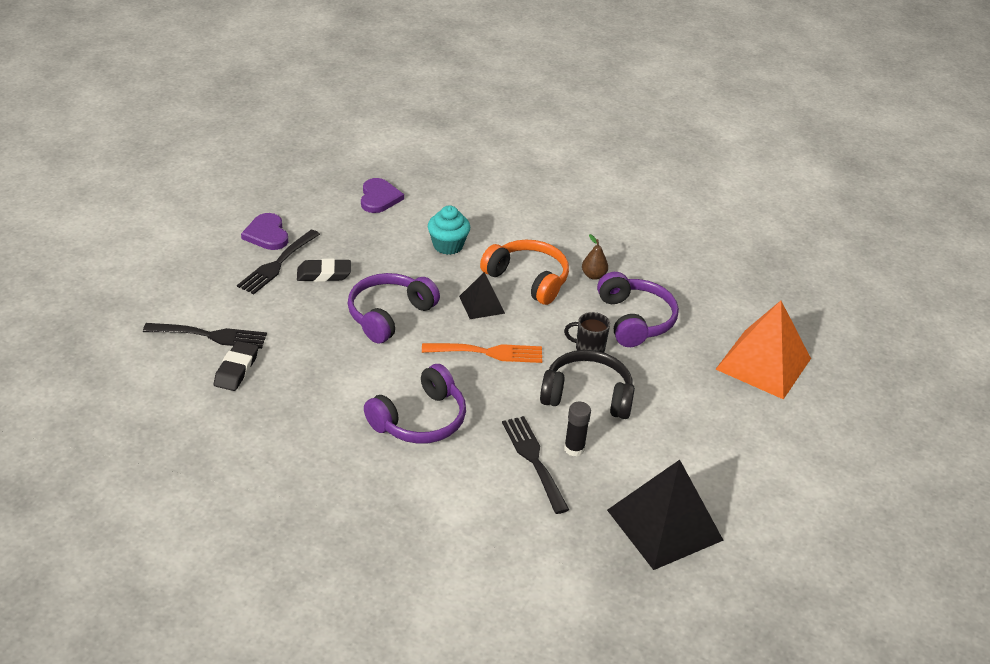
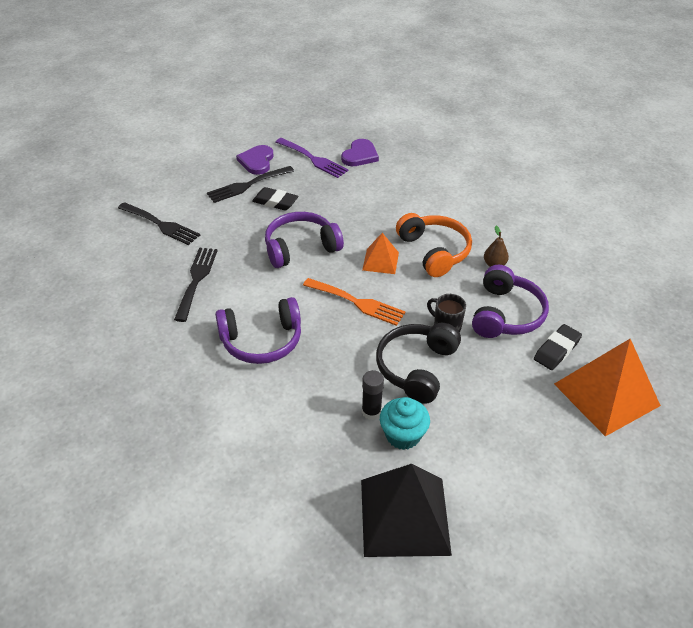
camera: 30 degrees right, 5 degrees up
black eraser [214,341,258,391] -> black eraser moved to [534,324,582,370]
turquoise cupcake [428,205,470,255] -> turquoise cupcake moved to [380,397,430,450]
black pyramid [459,272,505,319] -> orange pyramid [362,233,399,274]
black fork [502,416,569,514] -> black fork moved to [174,248,218,322]
black headphones [540,350,635,419] -> black headphones turned 105 degrees counterclockwise [376,323,461,404]
none -> purple fork [276,138,349,178]

